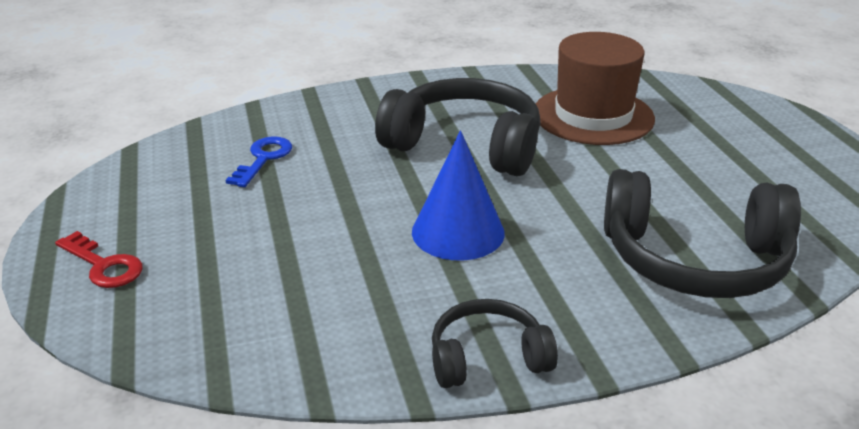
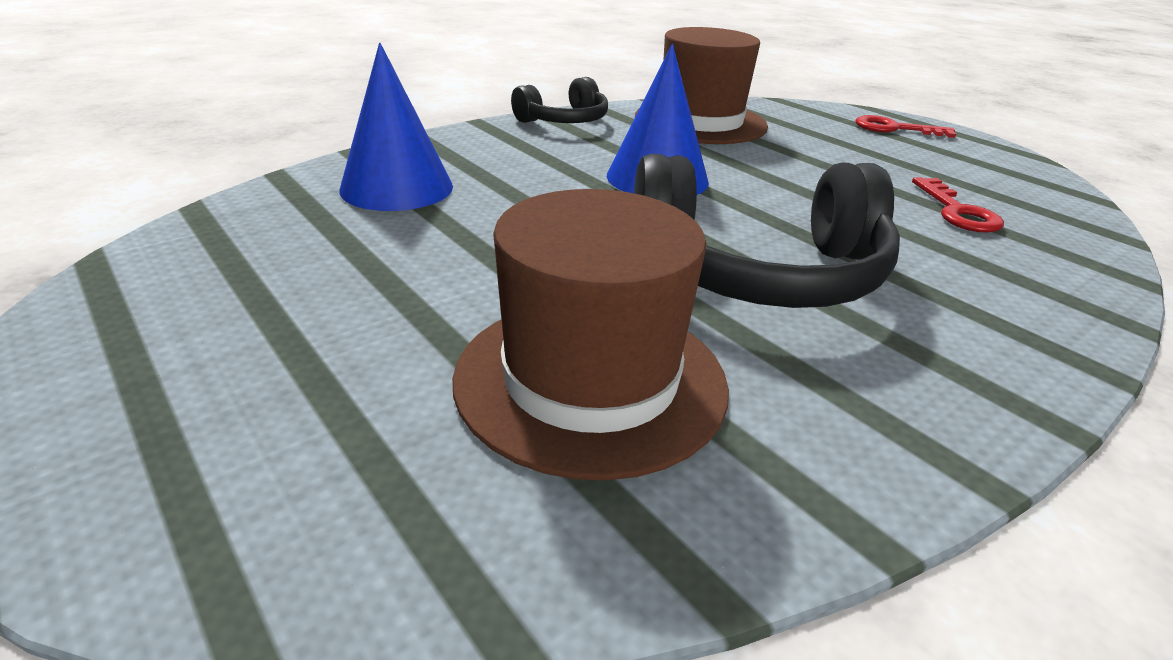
camera: 155 degrees right, 0 degrees up
blue key [226,136,292,187] -> red key [912,177,1004,233]
black headphones [604,169,801,298] -> blue cone [340,42,453,211]
none -> brown hat [635,27,768,144]

